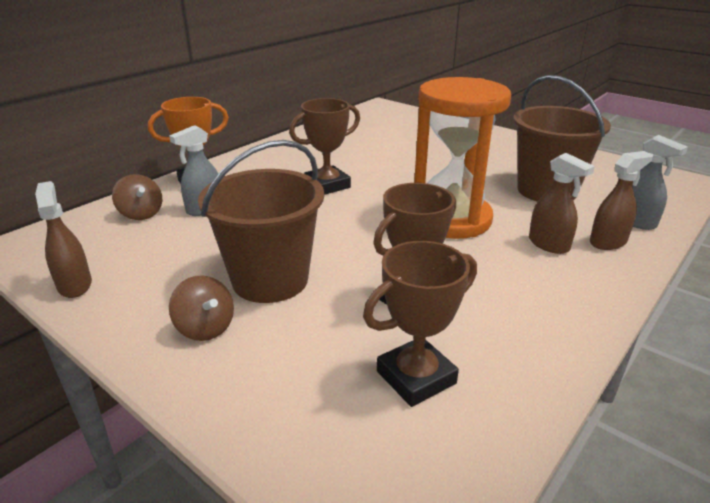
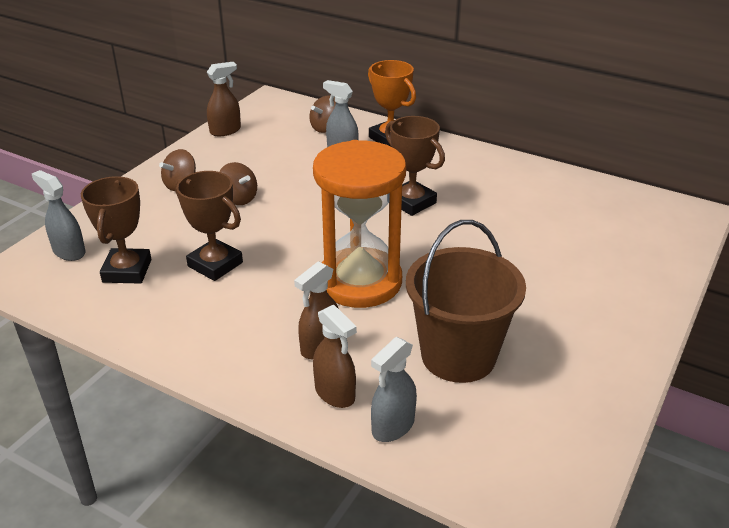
camera: 80 degrees right, 5 degrees up
brown bucket [198,140,324,303] -> brown spinning top [219,162,257,205]
brown trophy [363,241,477,407] -> brown trophy turned 45 degrees clockwise [81,176,151,284]
none -> grey spray bottle [32,170,85,261]

